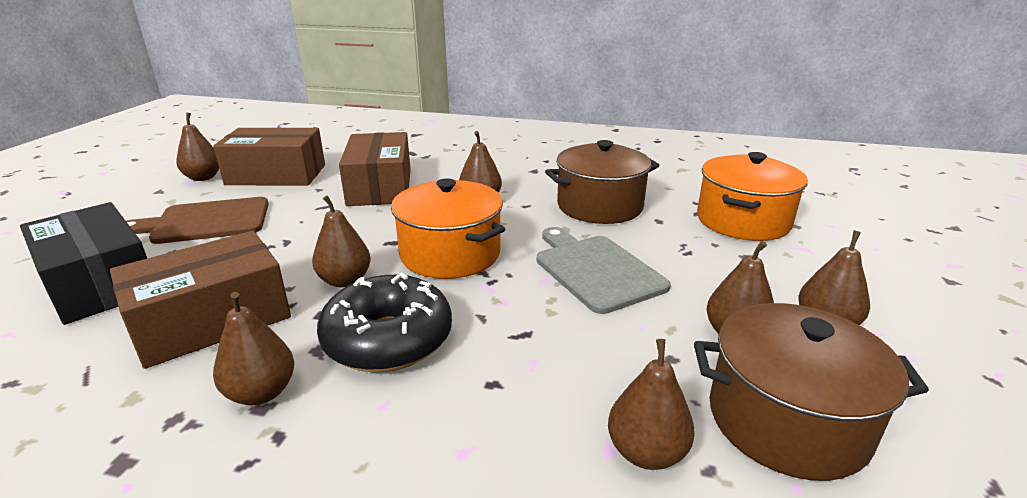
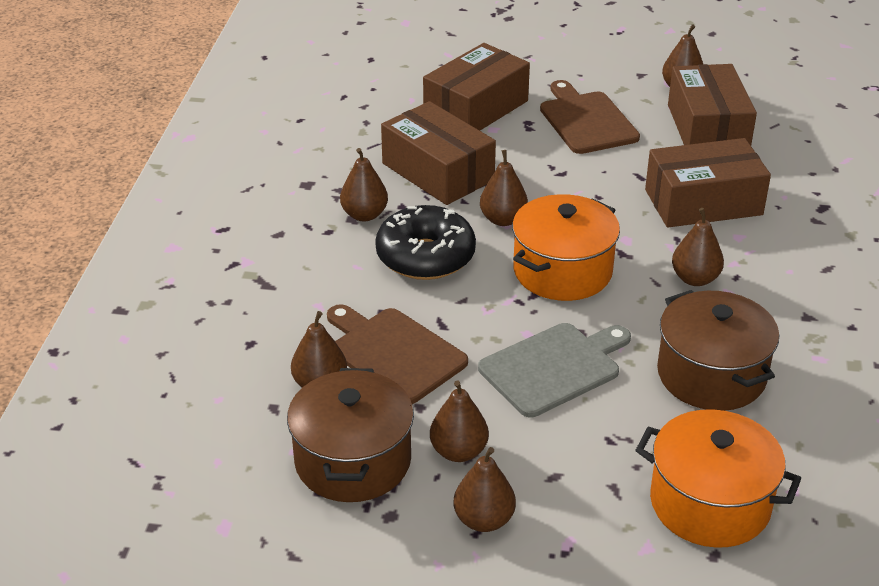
camera: 85 degrees right, 10 degrees up
black box [20,202,147,325] -> brown box [423,43,530,131]
none -> brown cutting board [327,304,468,404]

